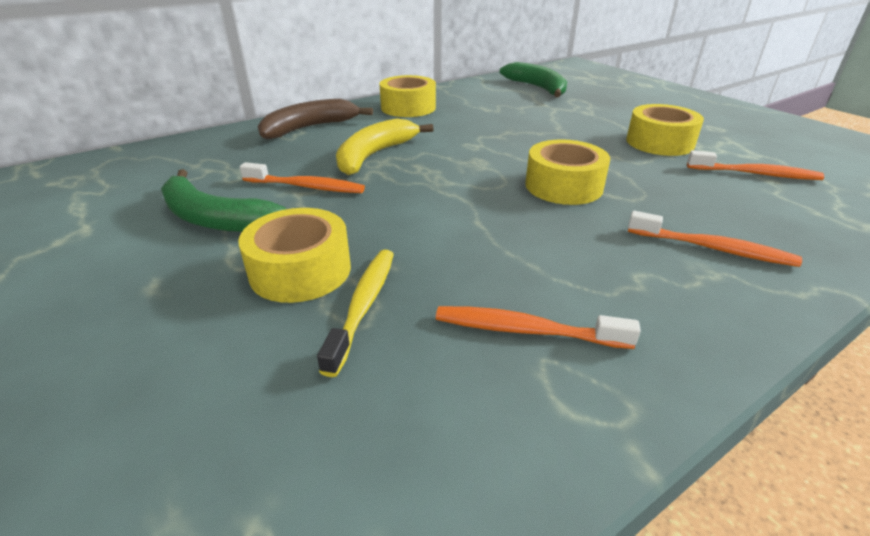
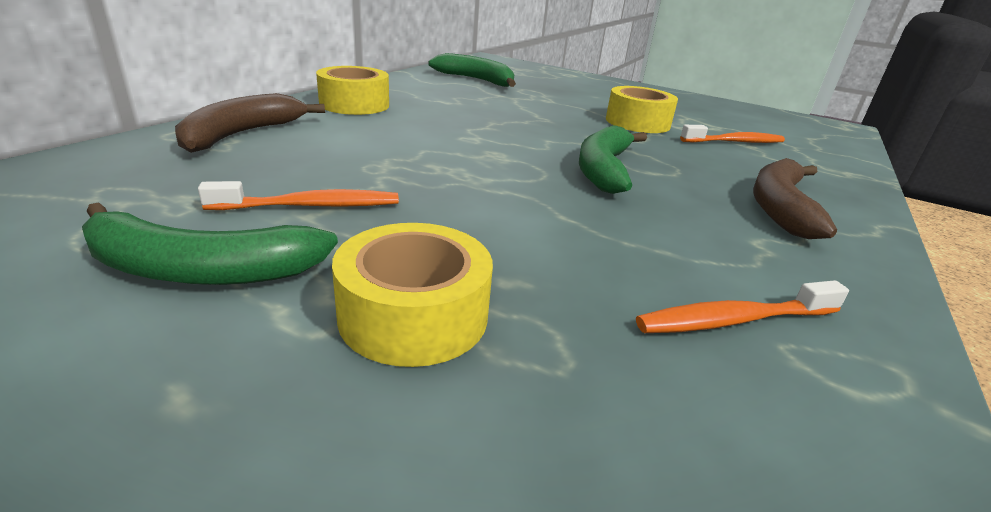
camera: 30 degrees left, 5 degrees down
yellow toothbrush [317,249,394,377] -> none
yellow banana [336,118,434,175] -> none
yellow tape [525,139,610,205] -> green banana [579,125,647,194]
orange toothbrush [628,211,802,267] -> brown banana [753,158,837,239]

